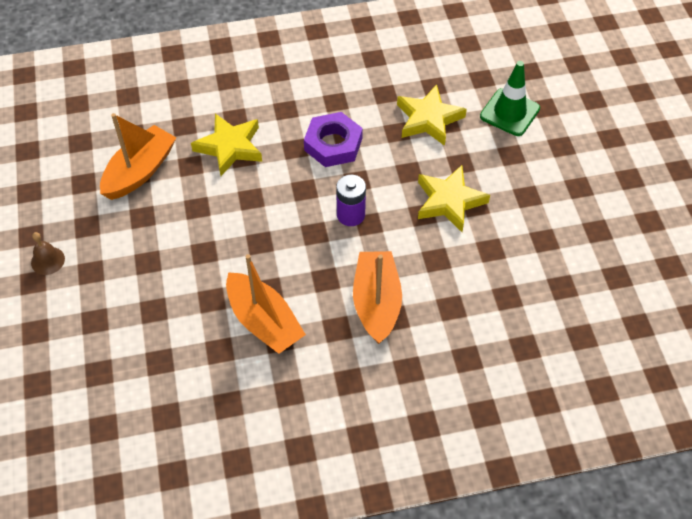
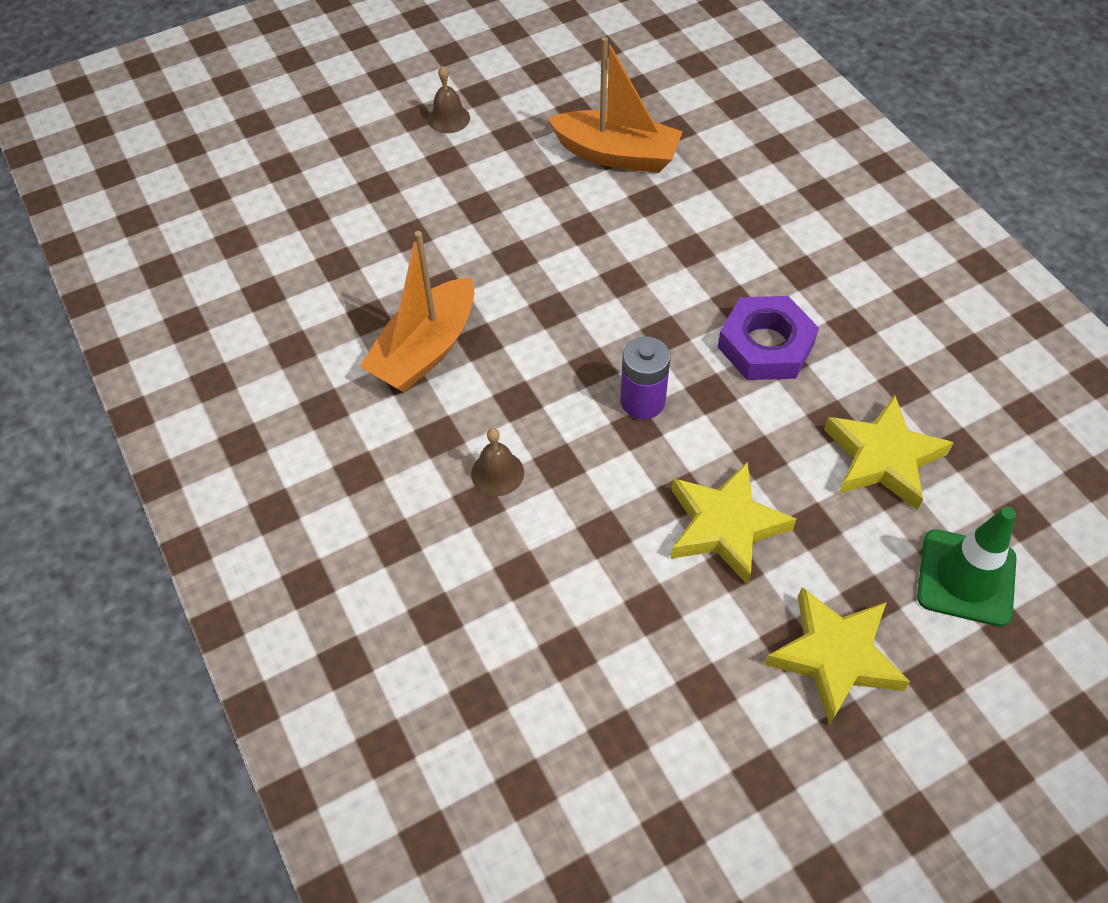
camera: 75 degrees right, 0 degrees up
yellow star [191,113,262,176] -> yellow star moved to [764,587,910,725]
orange boat [353,251,402,344] -> brown bell [471,428,524,496]

